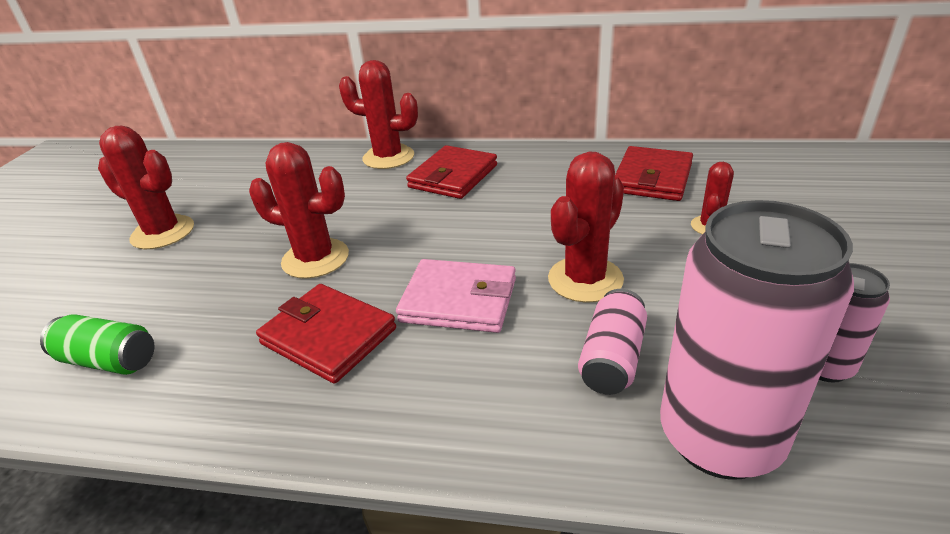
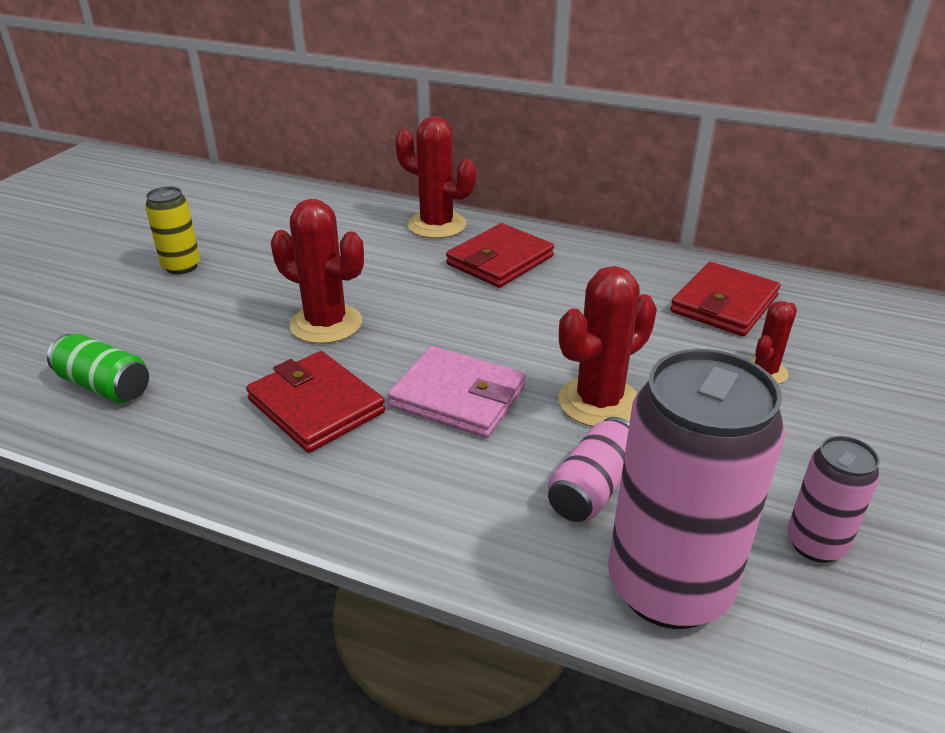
camera: 10 degrees right, 0 degrees up
red cactus [98,126,194,249] -> yellow can [145,186,200,274]

